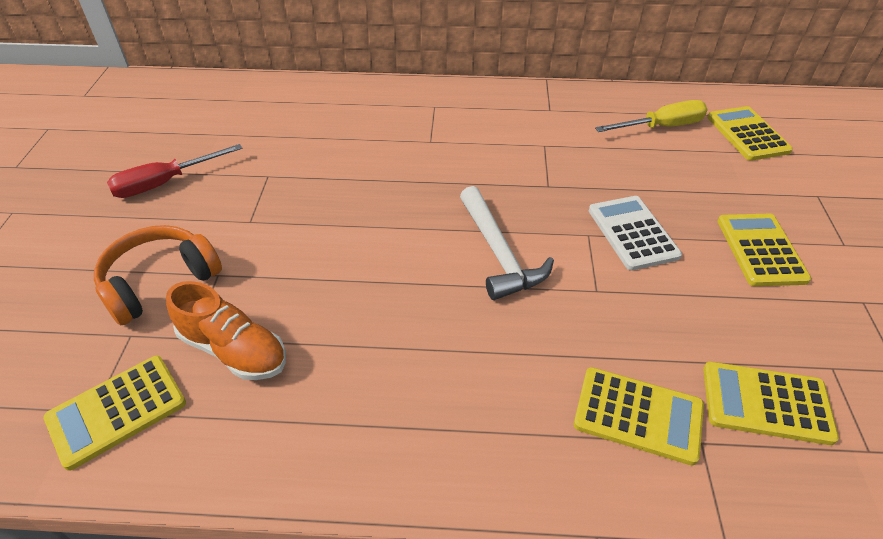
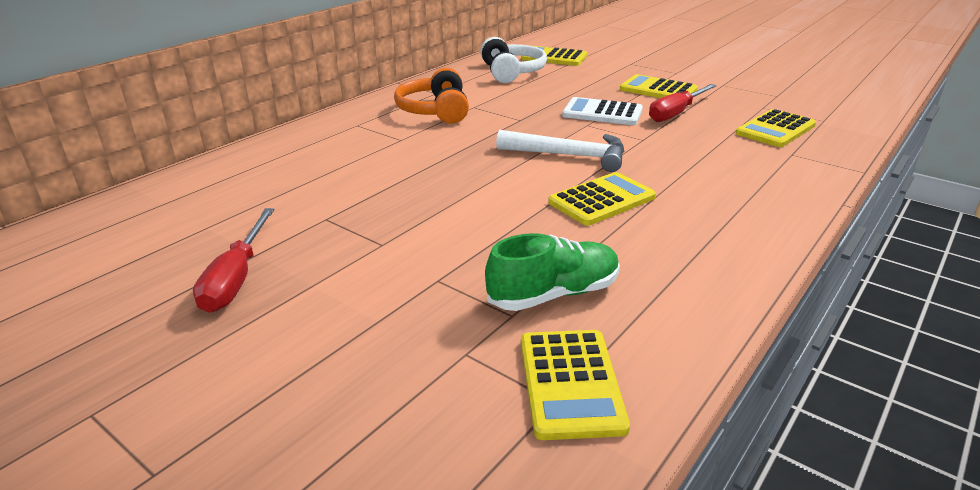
camera: 55 degrees left, 15 degrees down
orange headphones [94,225,222,325] -> orange headphones moved to [394,68,469,124]
orange shoe [166,281,286,380] -> green shoe [485,233,620,311]
yellow calculator [574,367,704,466] -> yellow calculator moved to [548,172,656,226]
yellow screwdriver [595,100,708,132] -> white headphones [480,37,547,83]
none -> red screwdriver [649,84,717,122]

